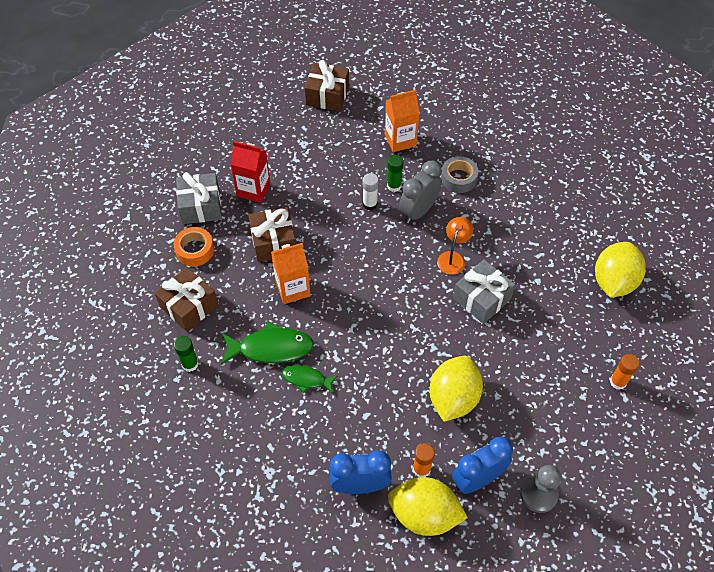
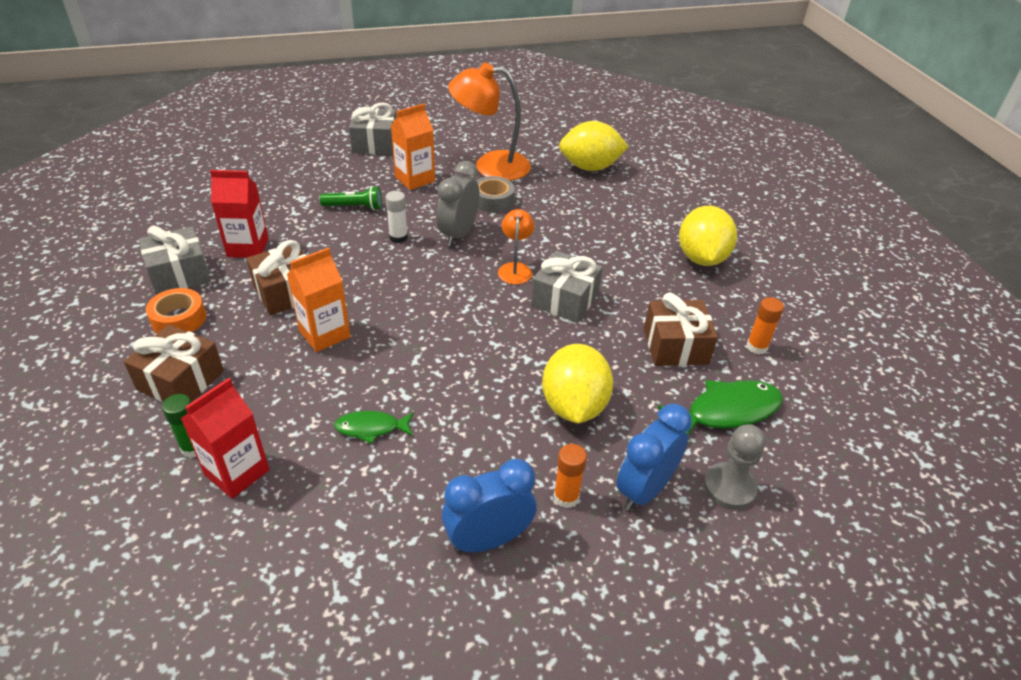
camera: 20 degrees left, 15 degrees down
green fish [221,322,314,365] -> green fish moved to [658,380,783,435]
brown gift [305,60,349,111] -> brown gift moved to [644,293,718,366]
green glue stick [387,155,404,192] -> none
yellow lemon [388,477,468,536] -> yellow lemon moved to [559,121,629,171]
none -> red carton [181,378,269,499]
none -> green flashlight [320,186,382,210]
none -> grey gift [349,102,397,155]
none -> orange lamp [448,62,531,181]

